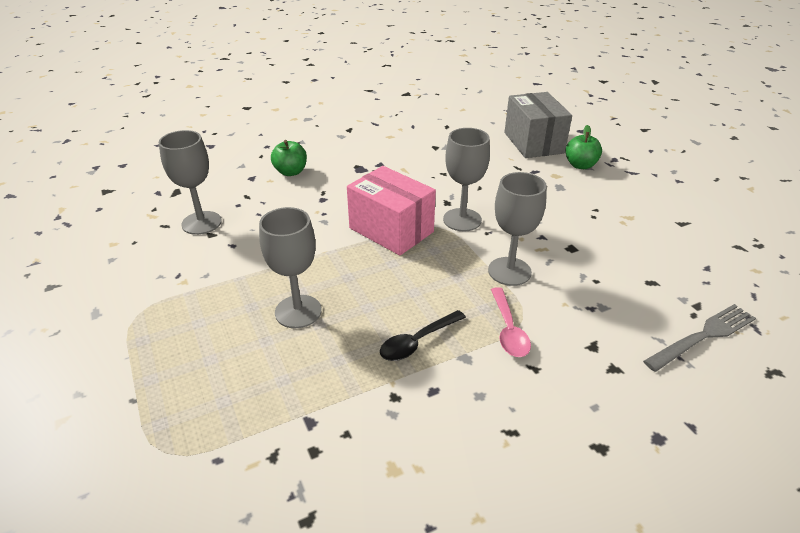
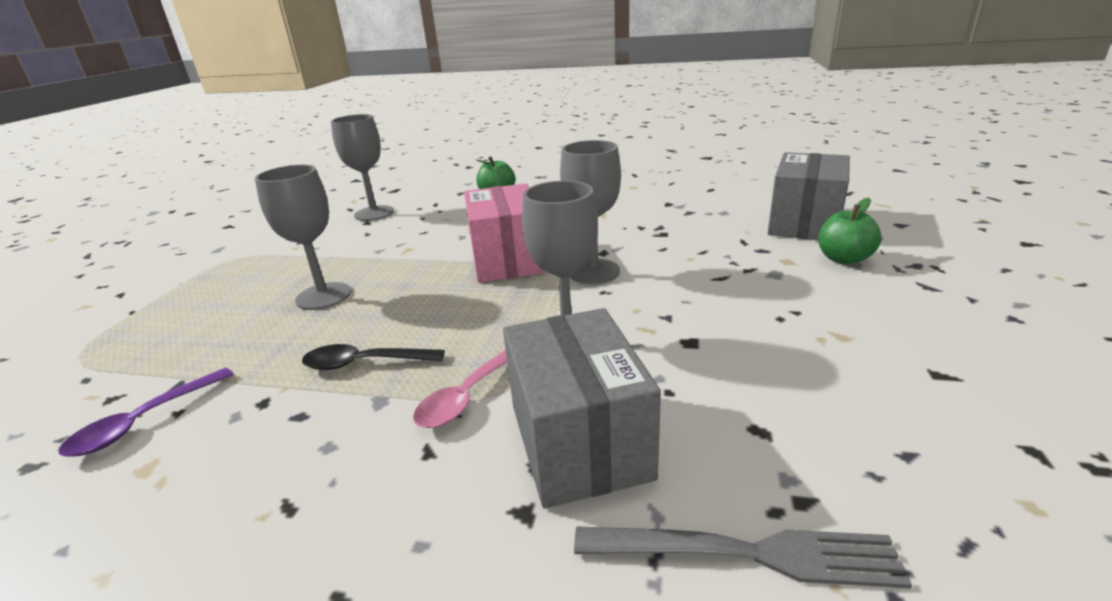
camera: 40 degrees right, 10 degrees down
none -> purple spoon [58,368,234,456]
none -> grey box [503,308,661,509]

